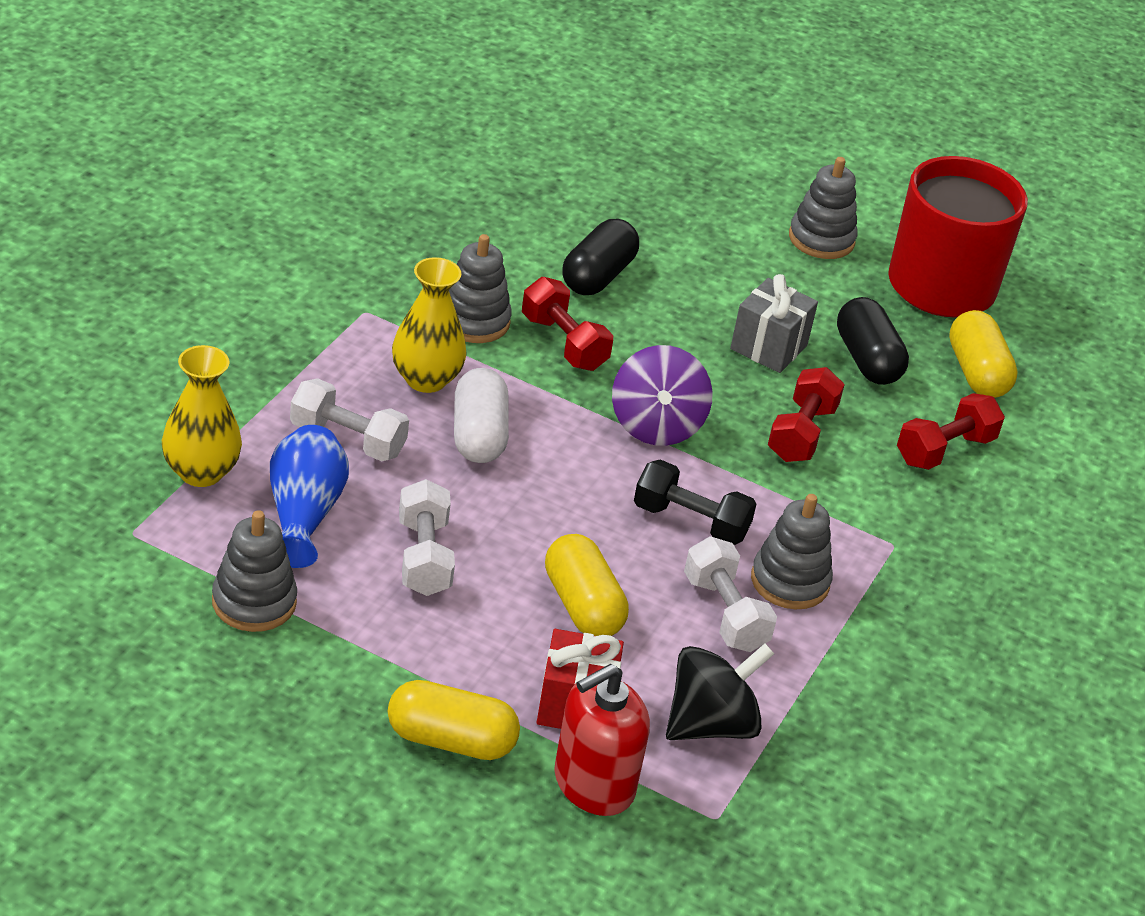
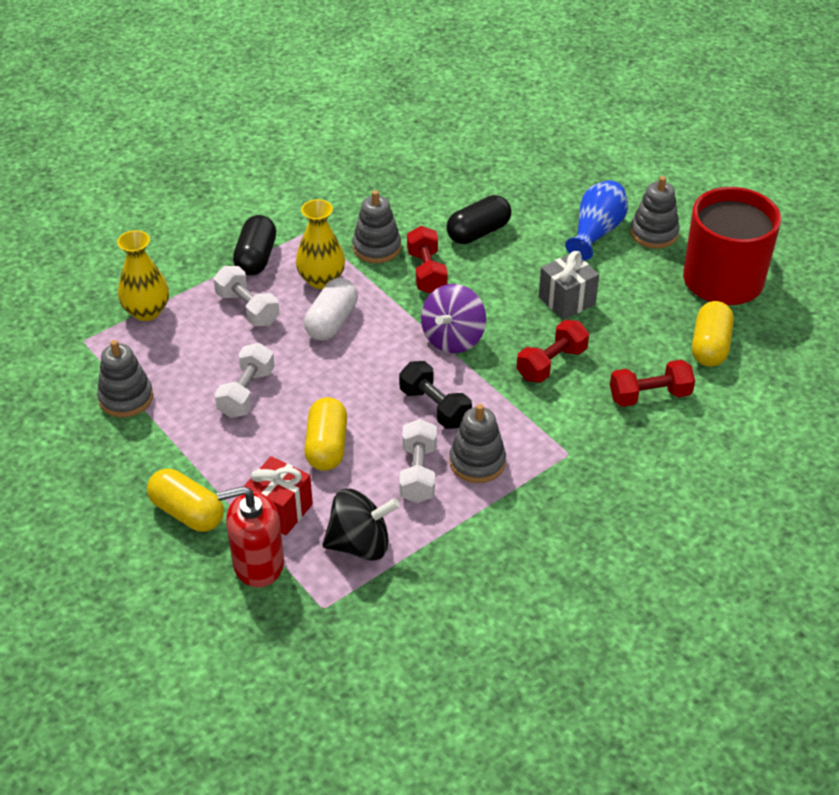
camera: 30 degrees right, 5 degrees up
blue vase [270,425,349,568] -> blue vase moved to [565,180,628,260]
black capsule [837,297,909,385] -> black capsule moved to [233,215,276,276]

